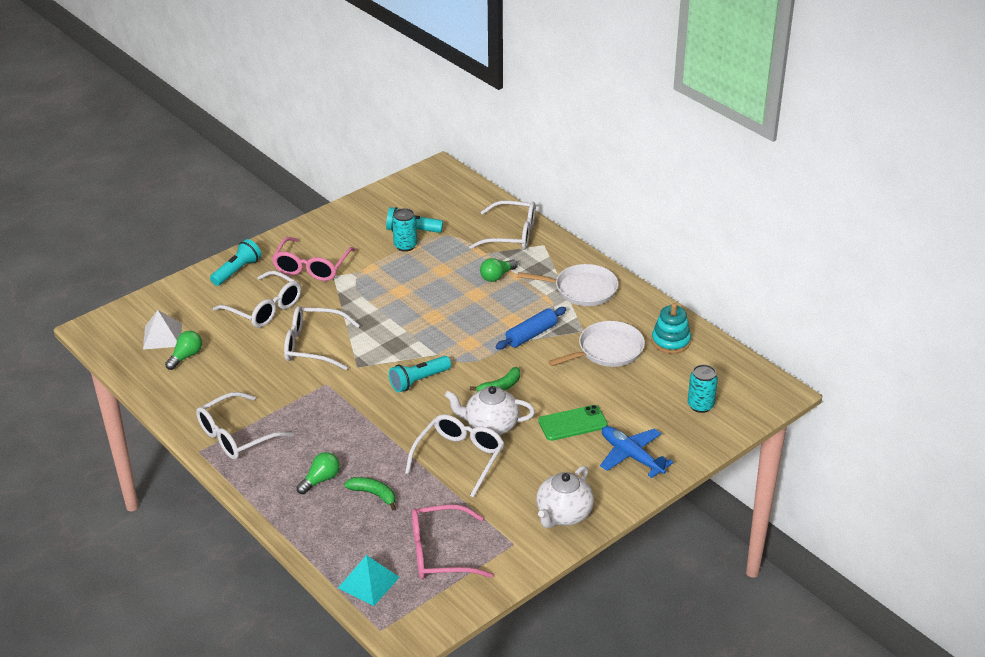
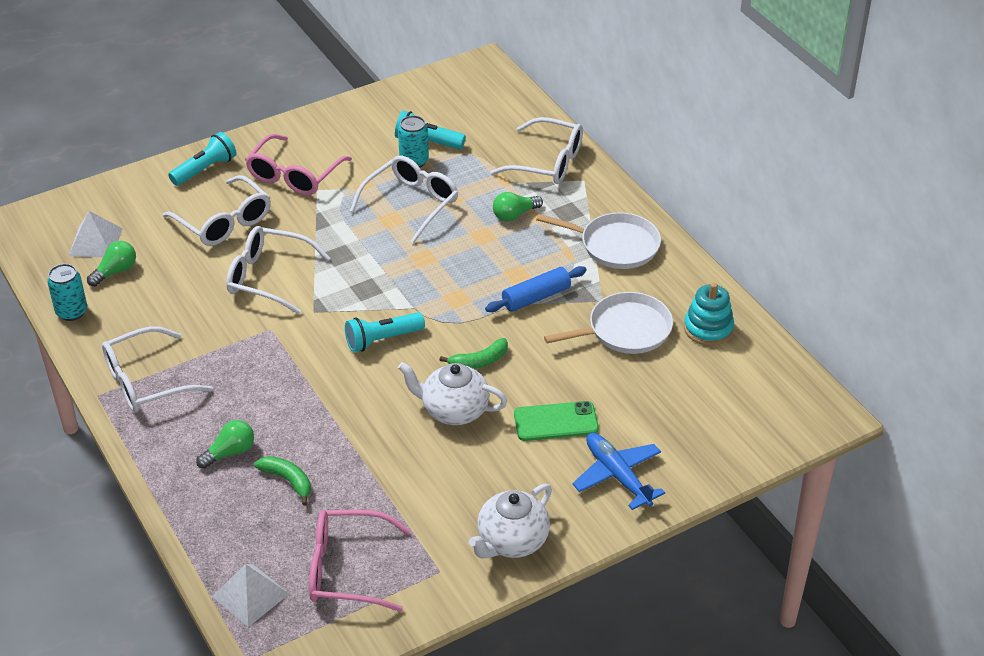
camera: 10 degrees right, 5 degrees up
turquoise pyramid [338,555,400,606] -> white pyramid [212,564,289,627]
white glasses [405,414,504,498] -> white glasses moved to [350,156,458,243]
turquoise can [688,365,718,413] -> turquoise can moved to [47,264,87,321]

